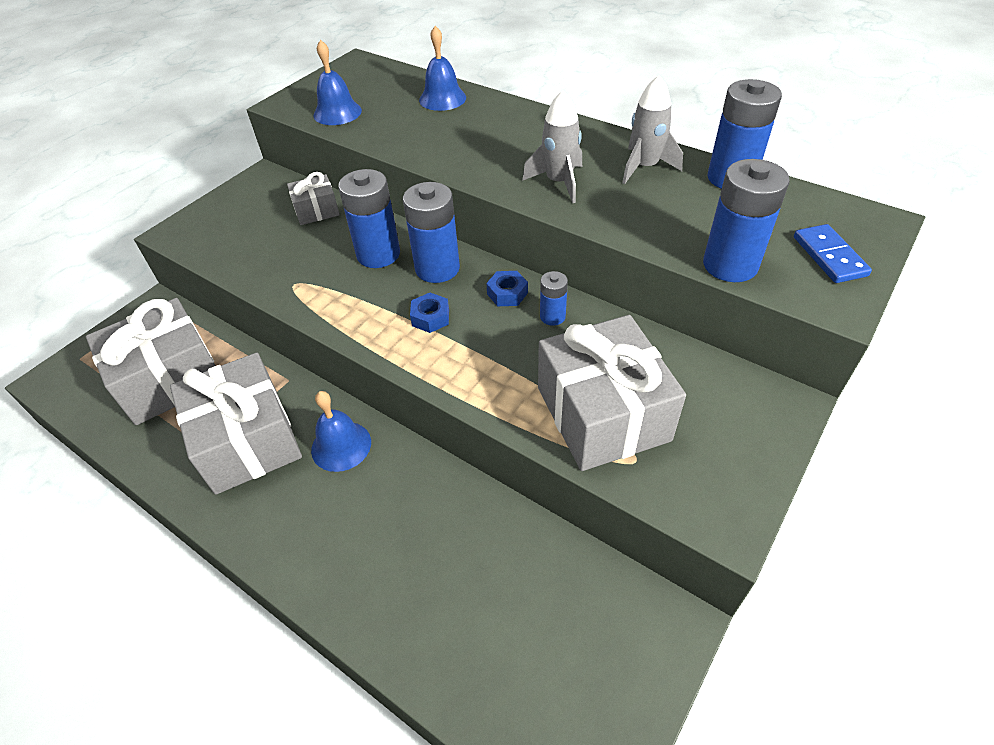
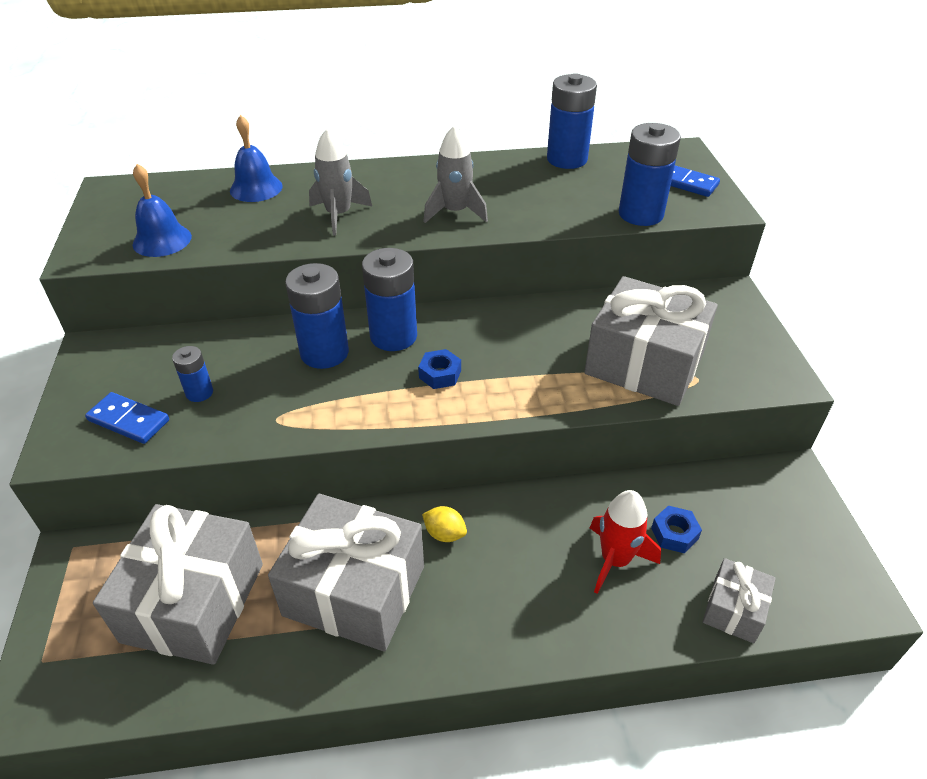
camera: 45 degrees left, 5 degrees down
grey gift [287,172,340,225] -> grey gift moved to [703,558,776,643]
blue bell [311,391,371,472] -> yellow lemon [422,506,467,542]
blue nut [486,271,528,306] -> blue nut moved to [651,506,702,553]
blue battery [540,271,568,326] -> blue battery moved to [172,346,213,402]
grey rocket [622,75,683,184] -> grey rocket moved to [309,128,372,235]
none -> blue domino [85,392,169,444]
none -> red rocket [590,490,661,594]

